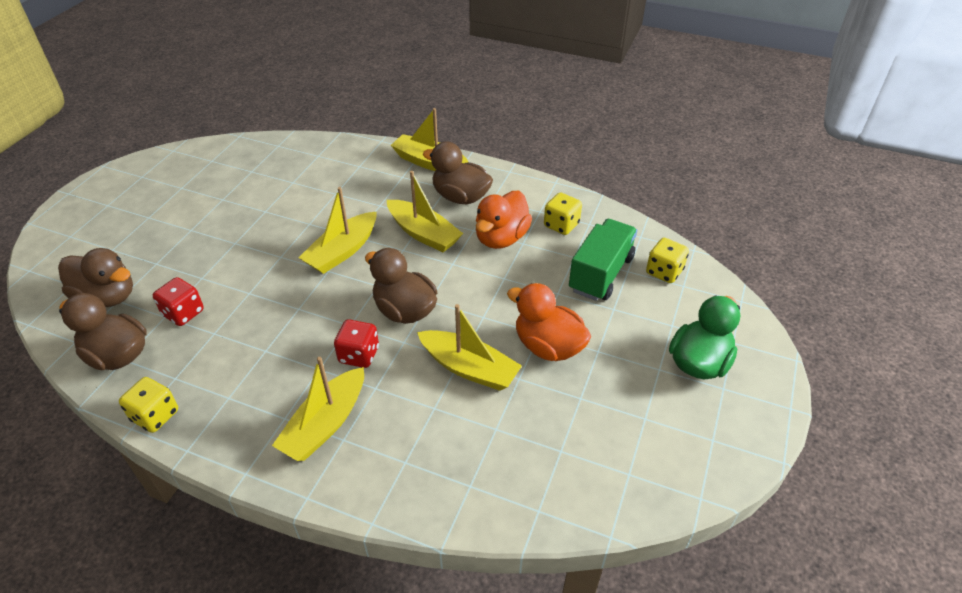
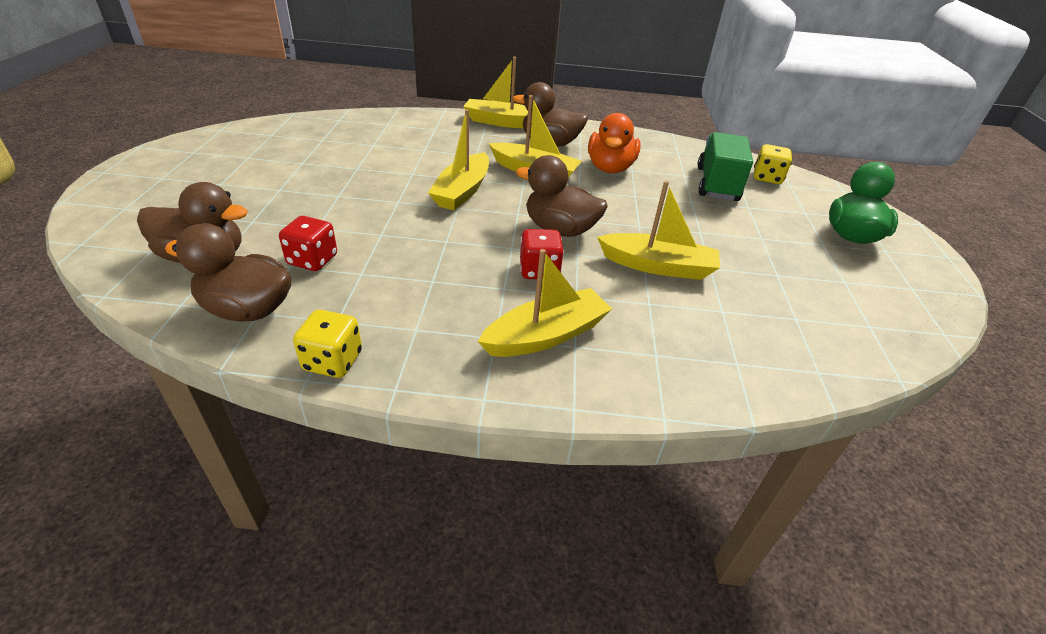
camera: 20 degrees left, 5 degrees down
yellow boat [272,357,364,461] -> yellow boat turned 135 degrees counterclockwise [478,249,612,357]
orange duck [507,283,591,361] -> none
yellow dice [544,192,582,235] -> none

